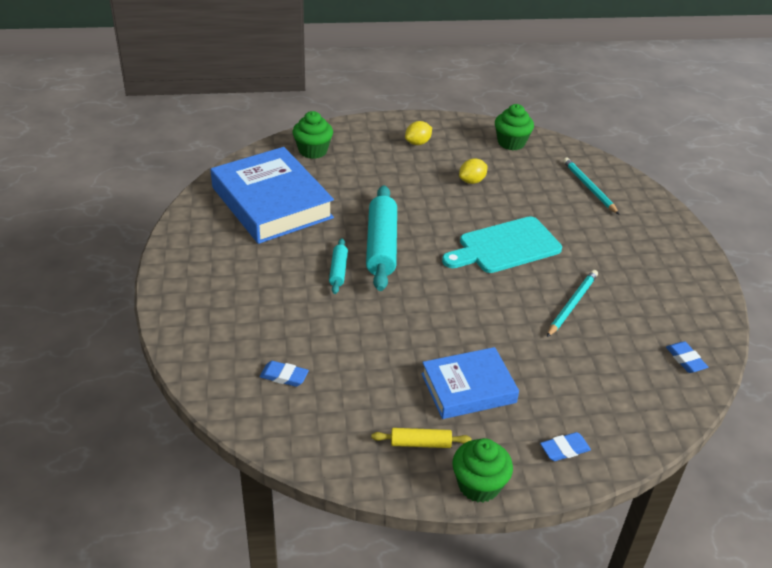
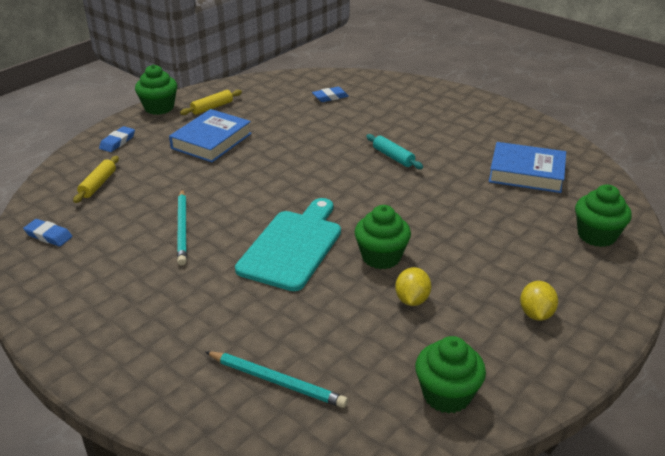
camera: 140 degrees right, 5 degrees down
blue book [211,147,334,244] -> blue book [489,142,566,193], size x0.61
turquoise rolling pin [366,185,397,291] -> none
none -> yellow rolling pin [73,156,119,203]
none -> green cupcake [354,205,411,269]

